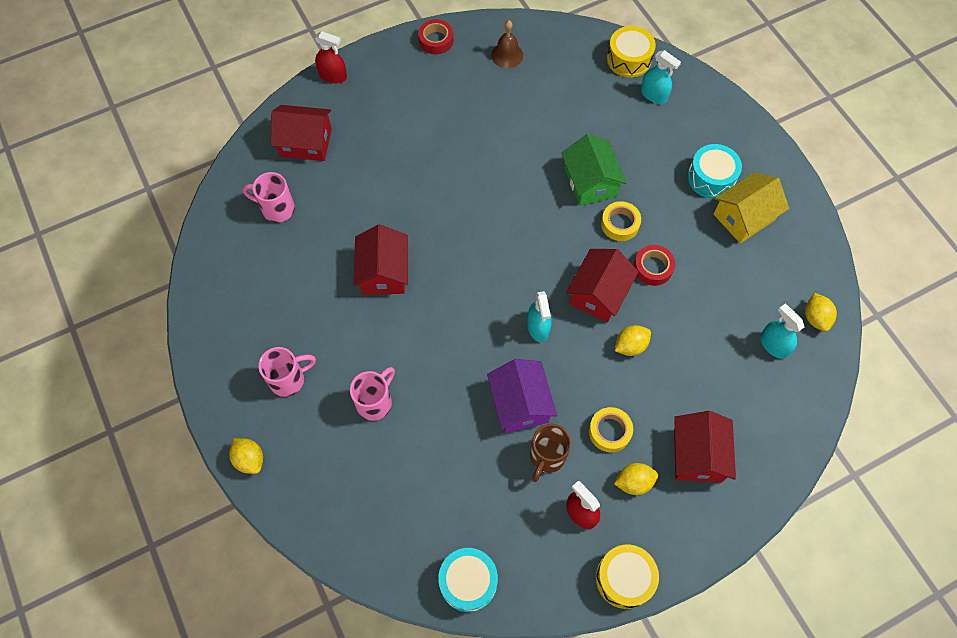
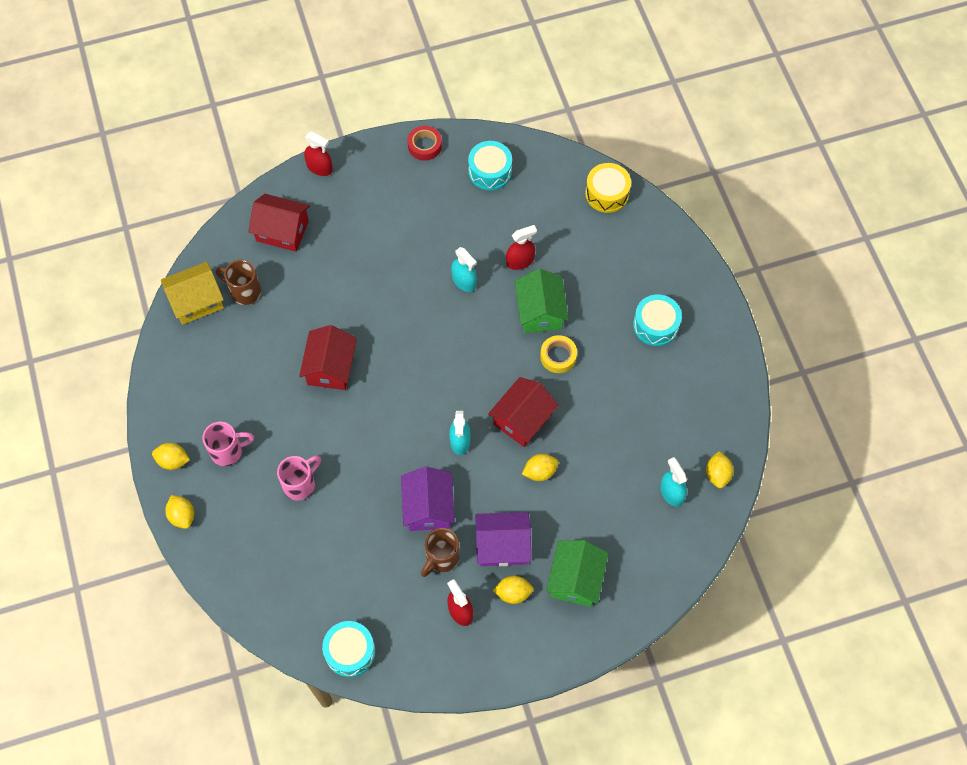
camera: 10 degrees right, 0 degrees up
pink mug [243,172,295,223] -> brown mug [216,260,261,305]
brown bell [491,20,523,68] -> turquoise drum [468,141,512,190]
yellow tape [589,407,633,452] -> purple house [475,512,531,566]
yellow drum [596,545,659,609] -> none
red tape [634,245,675,286] -> none
turquoise spray bottle [641,50,681,104] -> turquoise spray bottle moved to [451,247,477,292]
red house [674,411,736,483] -> green house [546,540,609,607]
yellow house [714,172,789,243] -> yellow house moved to [161,262,224,325]
none -> yellow lemon [152,443,190,470]
none -> red spray bottle [506,225,537,270]

